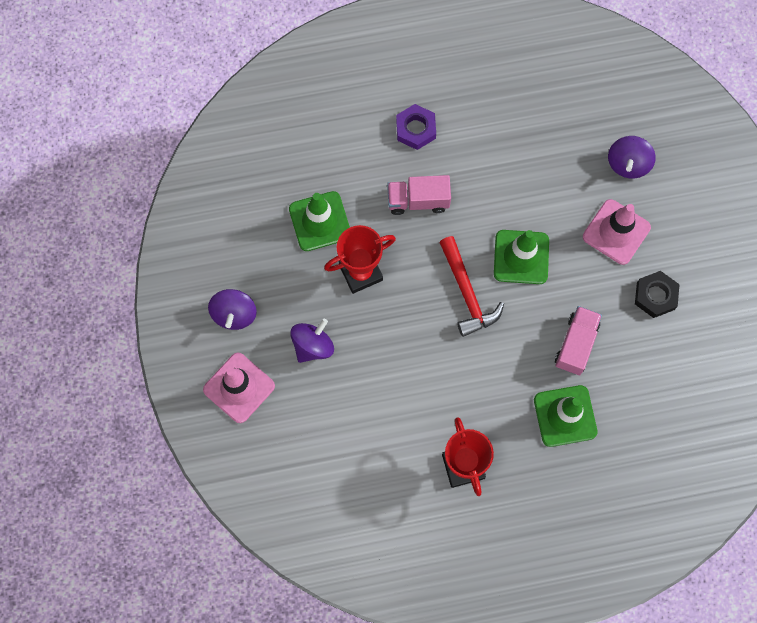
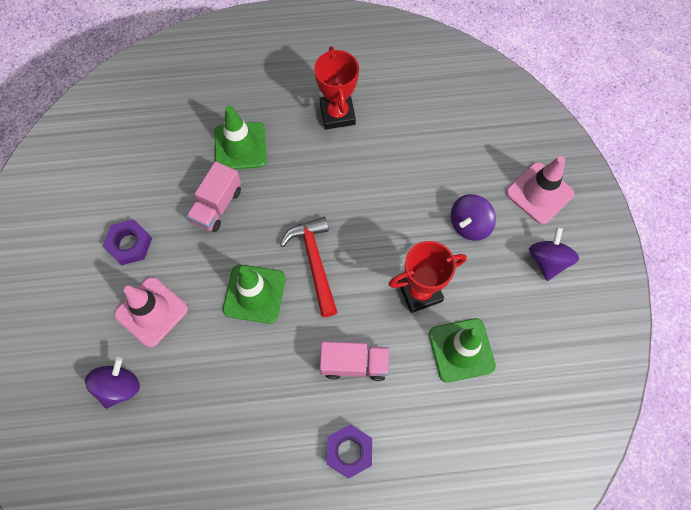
camera: 175 degrees left, 5 degrees down
black nut [635,271,680,318] -> purple nut [103,219,152,265]

